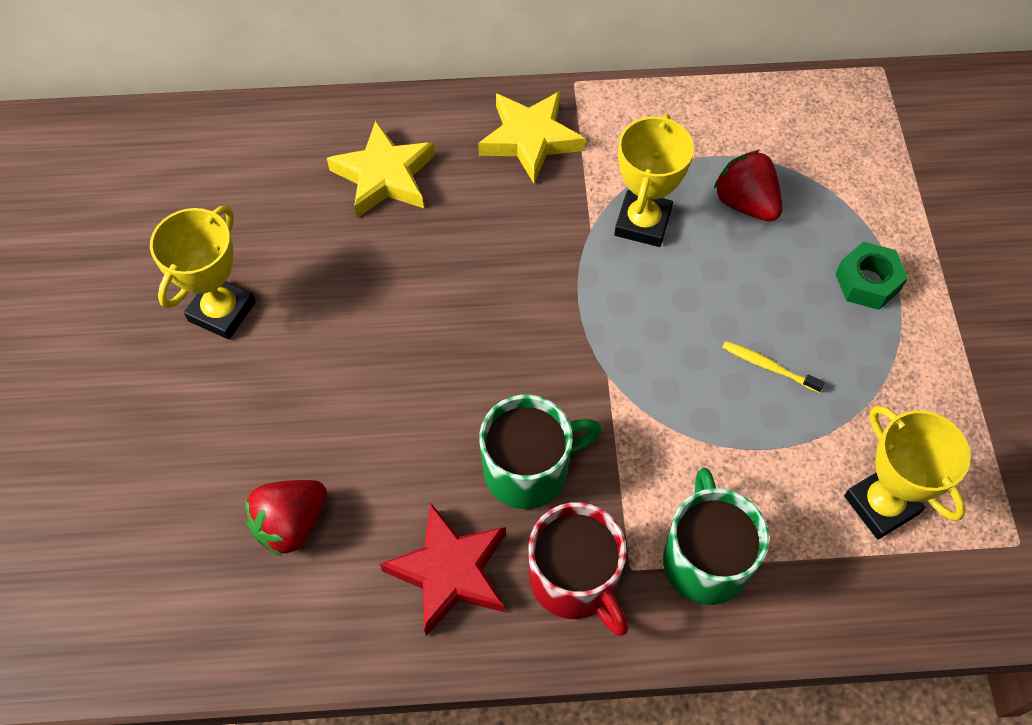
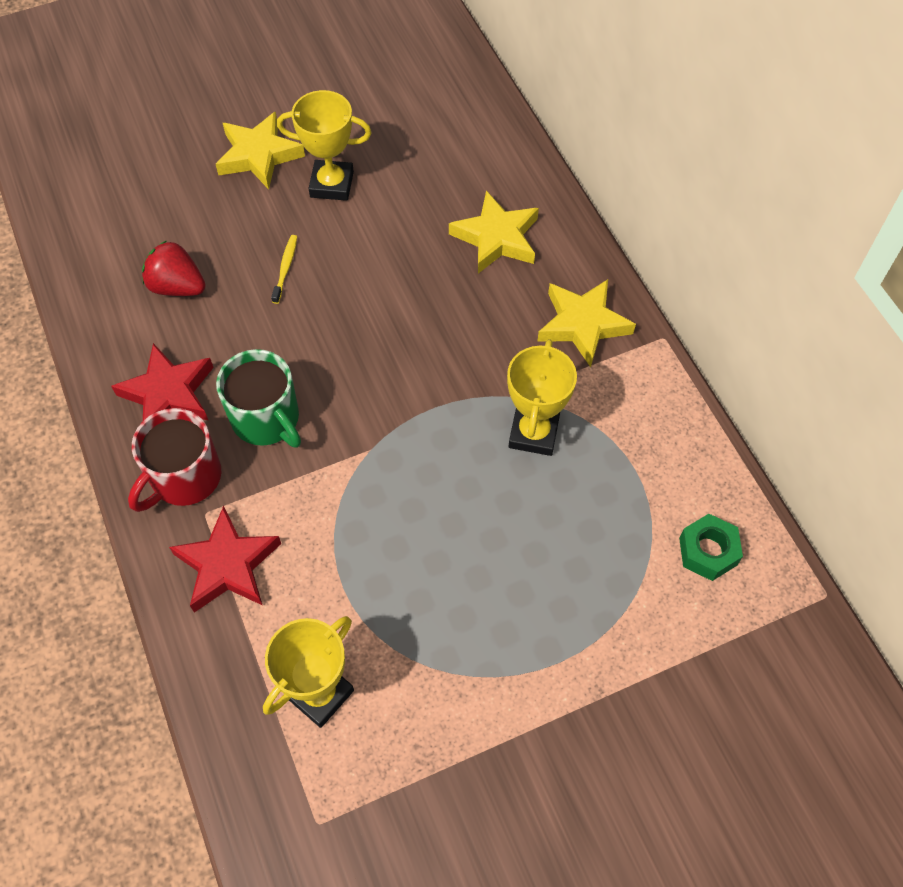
camera: 70 degrees right, 0 degrees up
yellow trophy [614,114,694,247] -> yellow trophy turned 75 degrees counterclockwise [507,339,577,456]
green mug [663,468,769,605] -> red star [169,506,281,613]
red strawberry [714,150,783,221] -> none
yellow toothbrush [722,341,825,393] -> yellow toothbrush moved to [271,235,297,304]
green nut [835,242,908,310] -> green nut moved to [679,514,743,581]
none -> yellow star [216,111,305,189]

